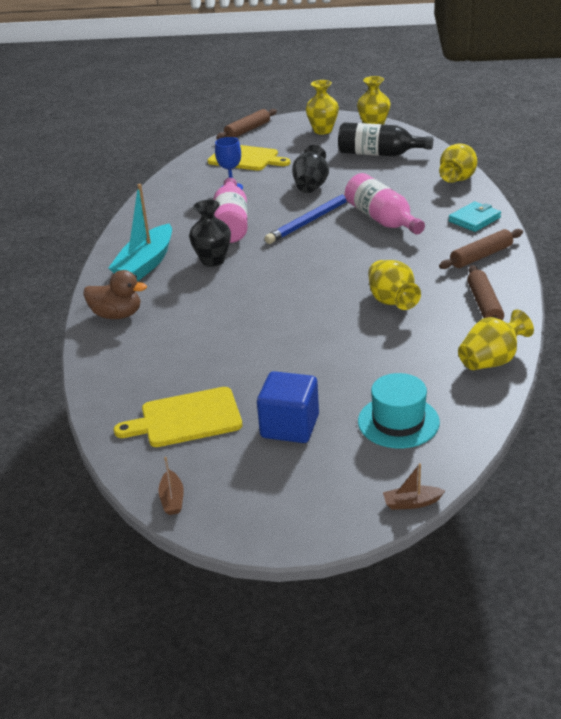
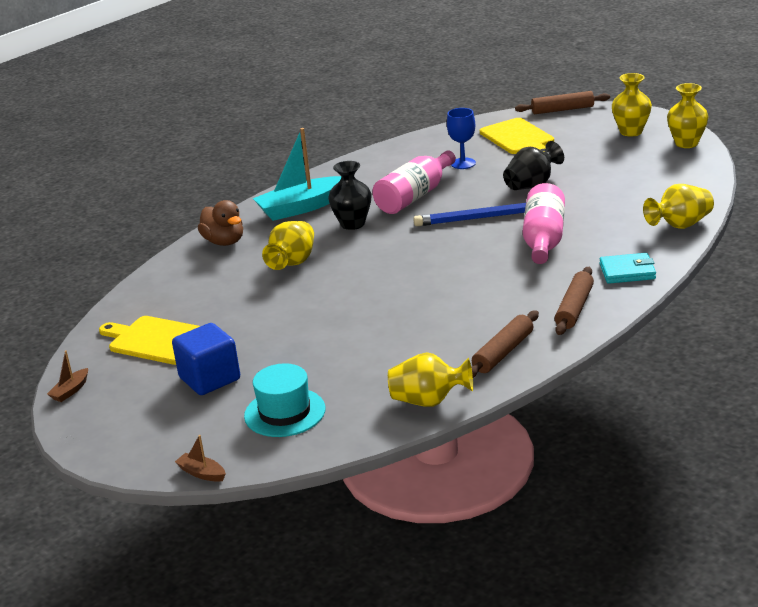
camera: 40 degrees right, 5 degrees down
black bottle [338,122,433,156] -> none
yellow vase [368,260,421,310] -> yellow vase moved to [262,221,314,270]
brown rolling pin [439,229,523,269] -> brown rolling pin turned 75 degrees counterclockwise [555,267,594,335]

